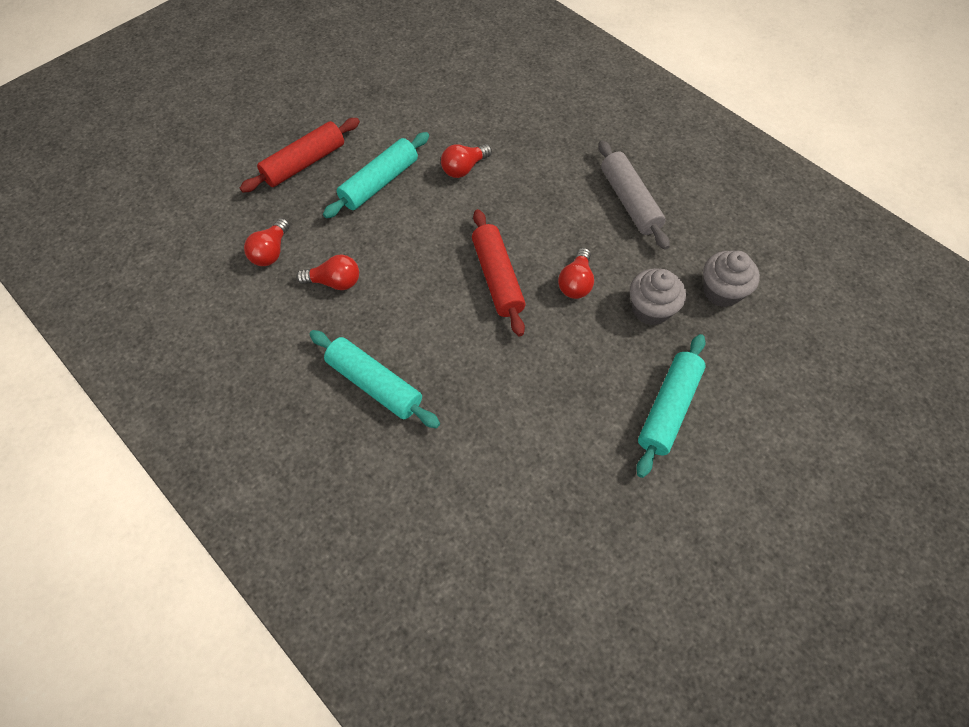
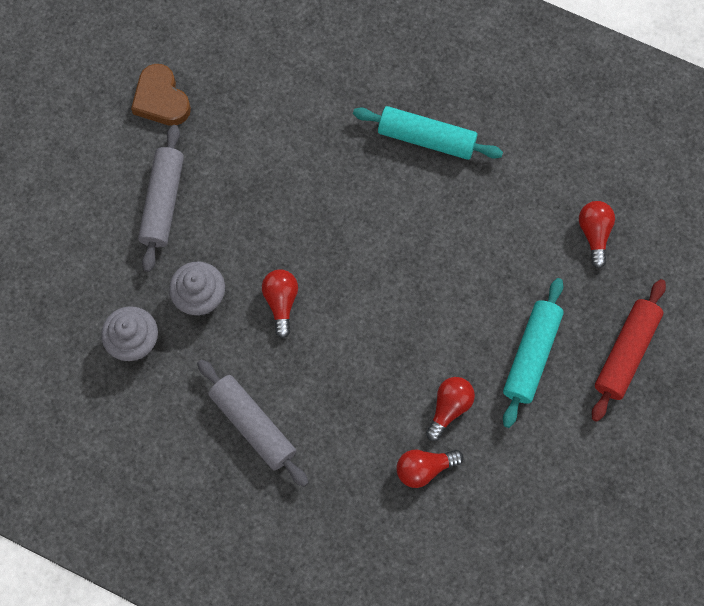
camera: 160 degrees right, 10 degrees up
red light bulb [296,255,359,290] -> red light bulb moved to [397,450,463,488]
red rolling pin [472,209,525,336] -> none
turquoise rolling pin [636,334,706,478] -> grey rolling pin [138,125,184,272]
none -> brown heart [131,64,191,126]

